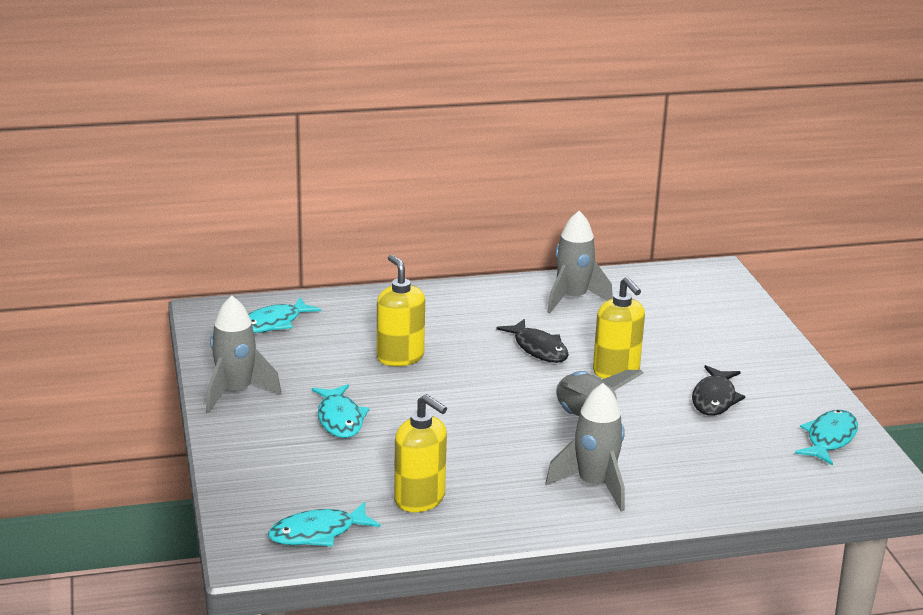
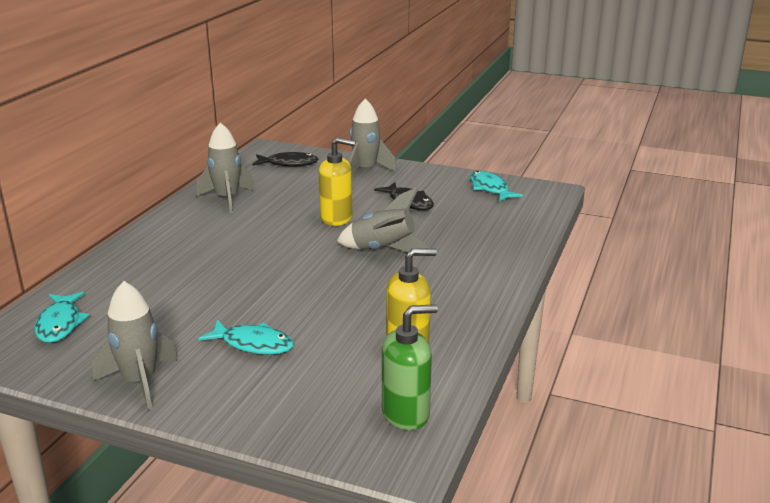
camera: 55 degrees left, 0 degrees up
turquoise fish [268,502,380,546] -> green soap dispenser [382,304,438,430]
yellow soap dispenser [377,255,425,366] -> none
black fish [496,319,569,363] -> black fish moved to [253,152,319,167]
grey rocket [546,383,625,512] -> grey rocket moved to [349,99,397,176]

